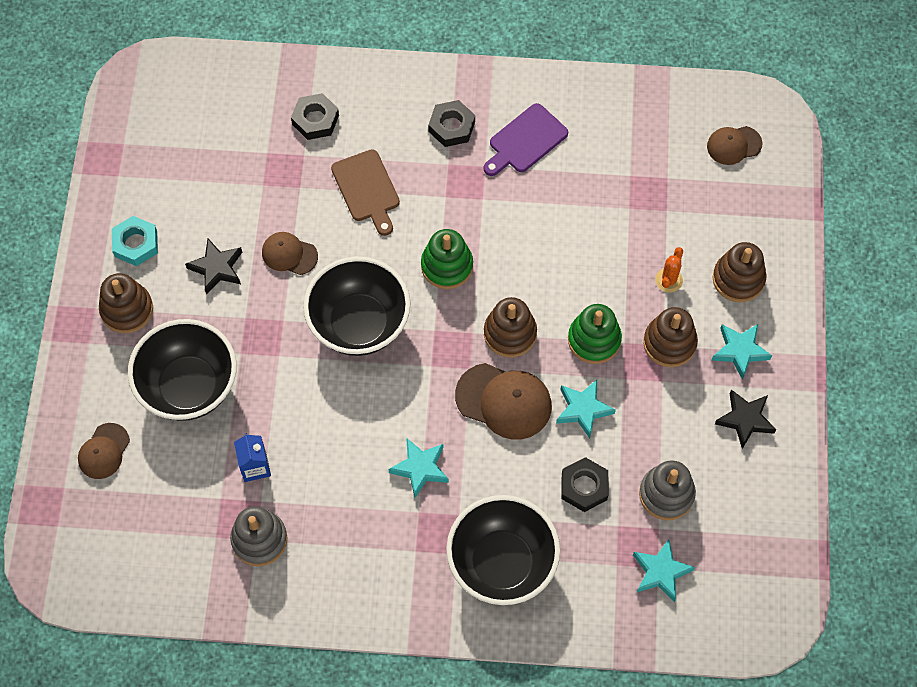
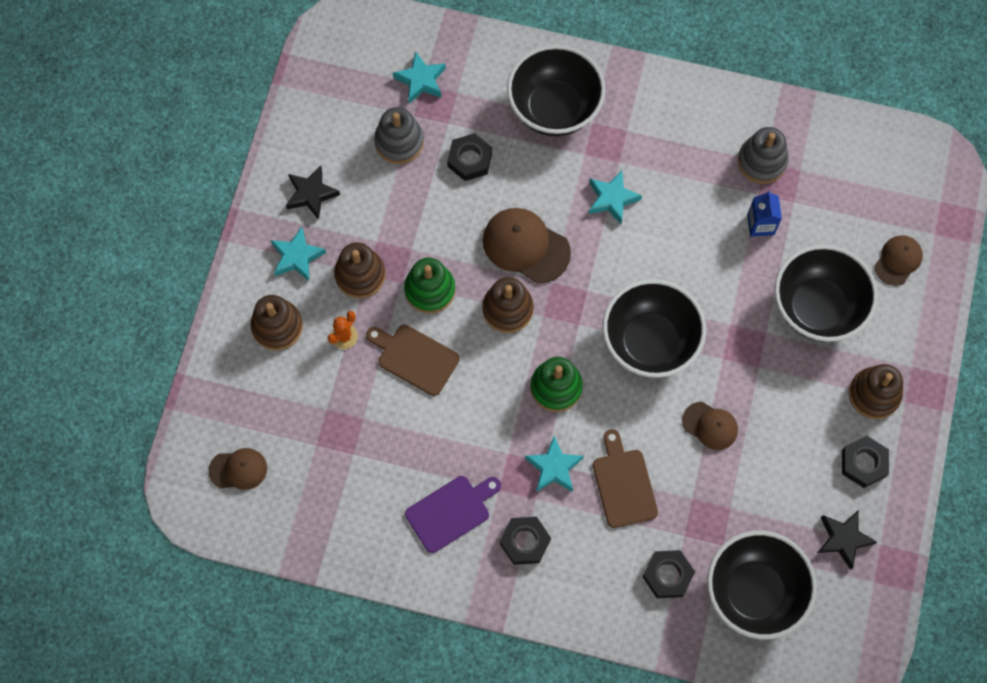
camera: 170 degrees left, 5 degrees up
turquoise nut [112,216,158,266] -> black nut [842,436,889,488]
black star [185,239,242,295] -> black star moved to [817,510,877,570]
turquoise star [556,380,616,438] -> turquoise star moved to [525,436,584,492]
none -> brown cutting board [366,325,460,396]
none -> black bowl [707,530,817,639]

